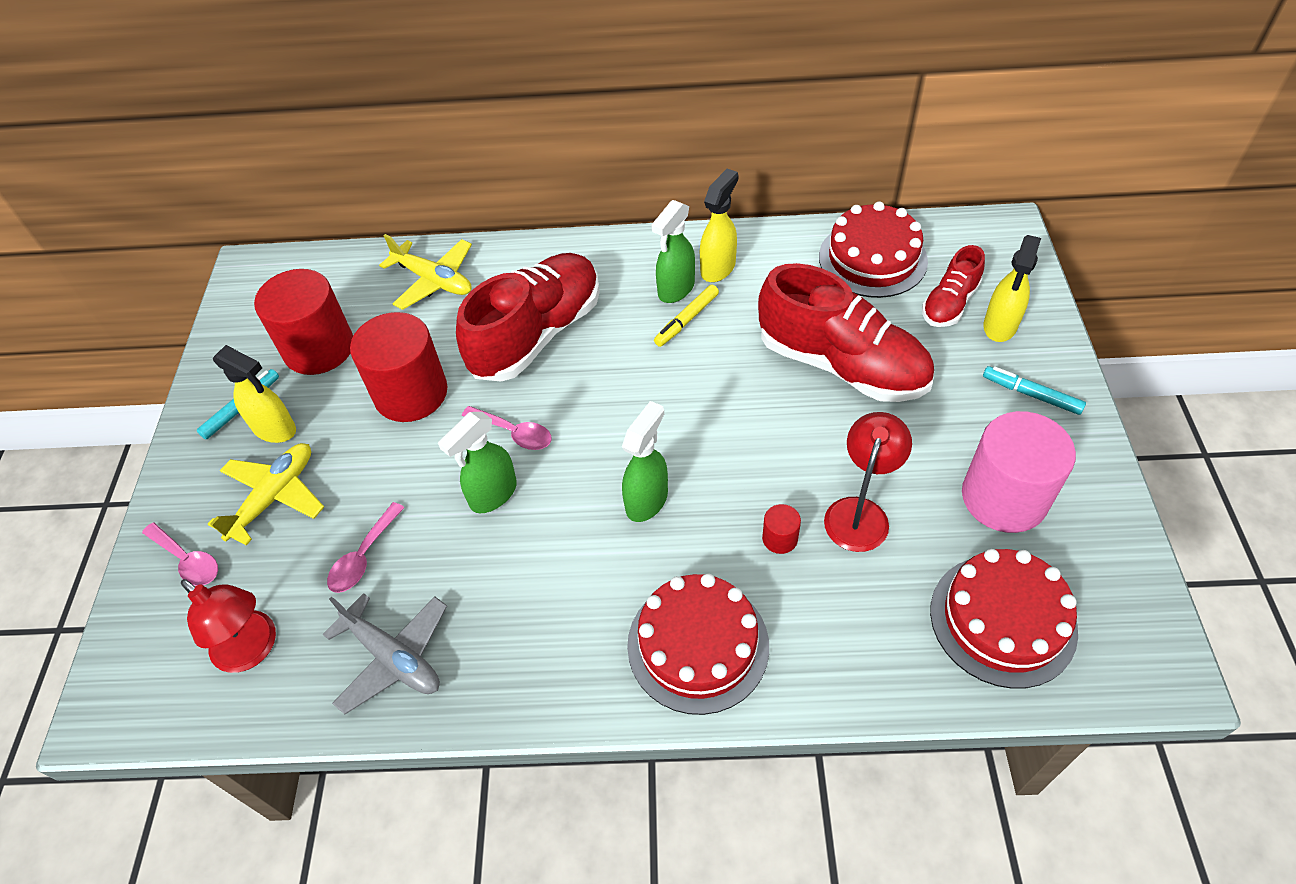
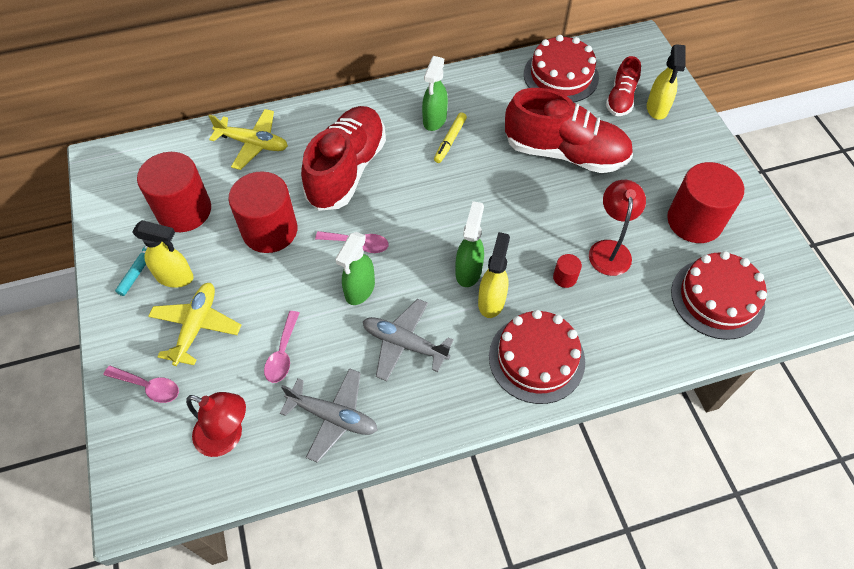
camera: 20 degrees left, 5 degrees up
yellow spray bottle [700,169,738,282] -> yellow spray bottle moved to [478,232,510,318]
pink cylinder [962,411,1076,533] -> red cylinder [667,162,744,243]
turquoise marker [983,366,1086,415] -> none
none -> grey plane [363,299,454,381]

